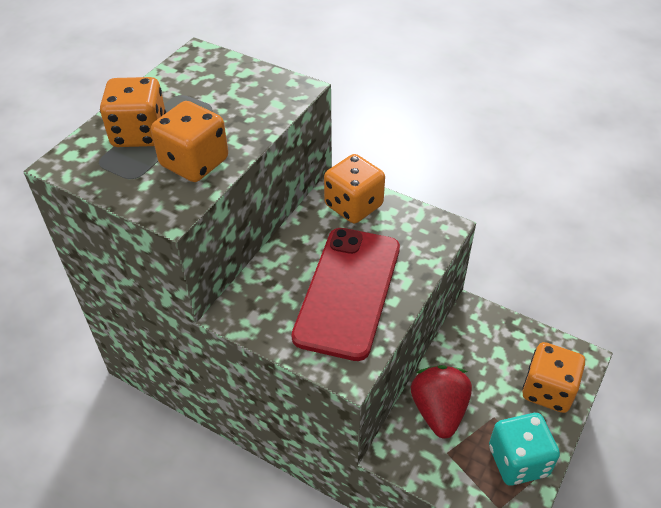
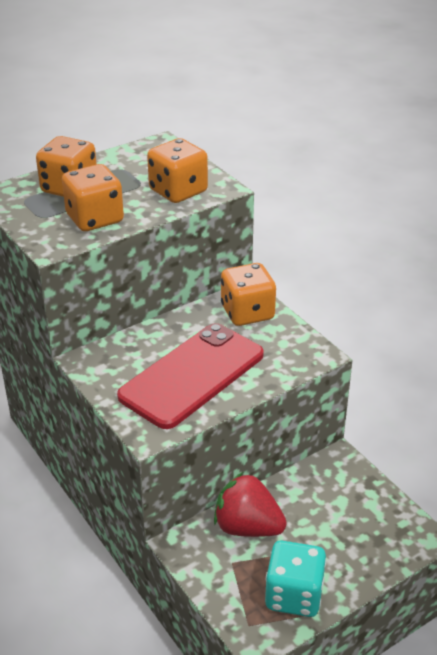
camera: 25 degrees right, 10 degrees down
red strawberry [411,365,472,438] -> red strawberry turned 90 degrees counterclockwise [214,472,287,537]
orange dice [522,342,585,413] -> orange dice moved to [147,138,208,203]

